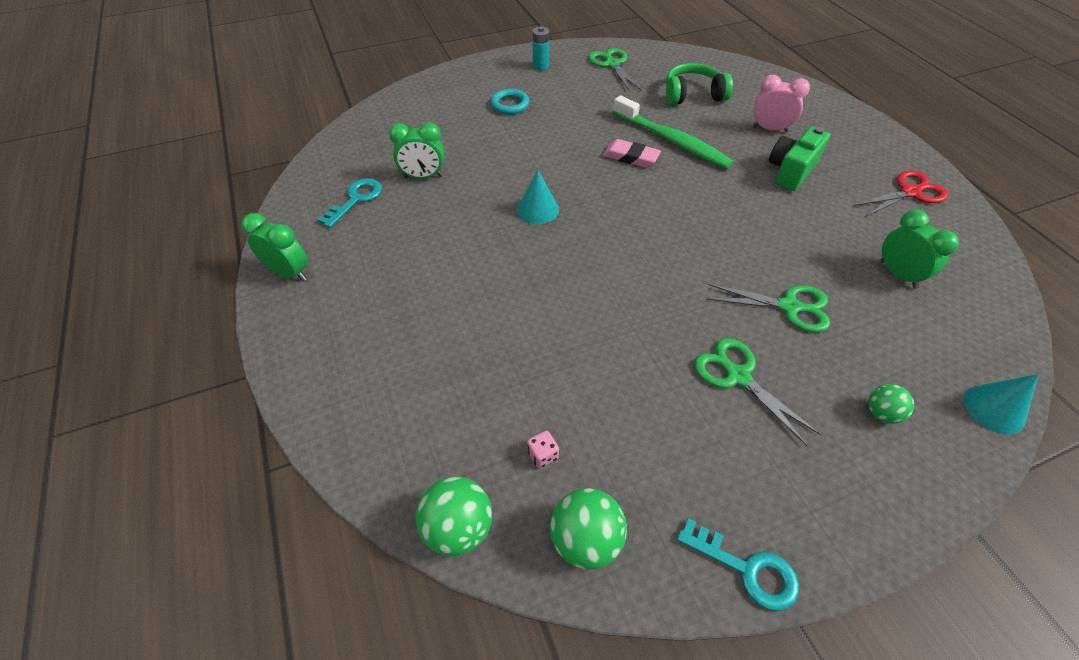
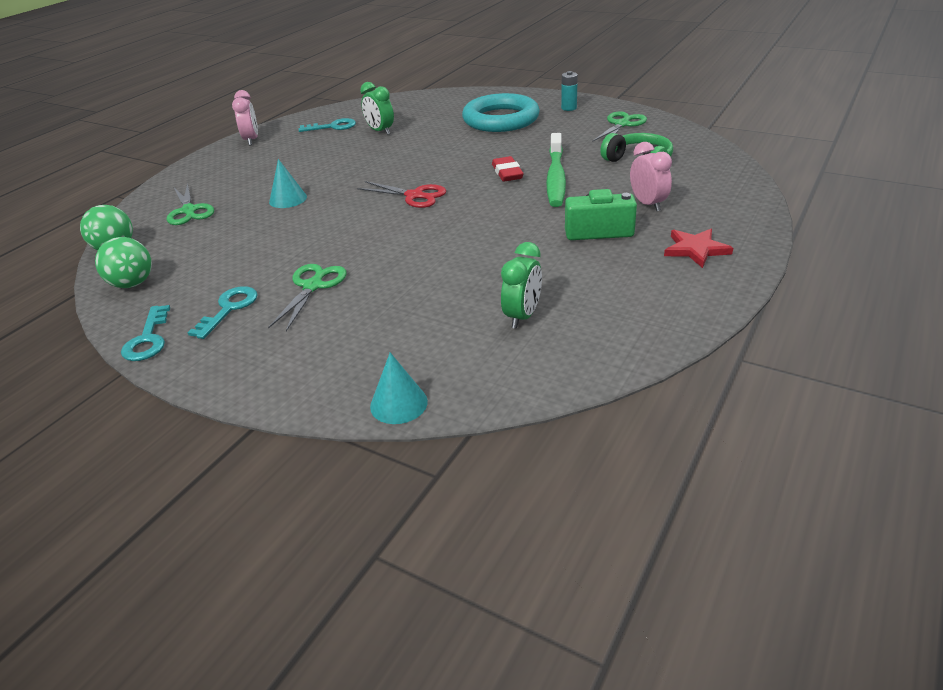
camera: 55 degrees right, 15 degrees down
green clock [241,213,308,281] -> pink clock [232,90,258,145]
turquoise ring [490,89,530,114] -> turquoise ring [462,93,540,132], size x2.21
turquoise cone [517,170,559,224] -> turquoise cone moved to [269,159,307,208]
pink dice [527,431,559,468] -> none
pink eraser [603,139,661,167] -> red eraser [492,156,524,182]
green scissors [706,284,830,332] -> green scissors moved to [167,183,214,225]
red scissors [854,170,948,217] -> red scissors moved to [357,181,446,208]
green ball [868,384,914,424] -> none
none -> turquoise key [188,286,258,339]
none -> red star [664,229,733,268]

